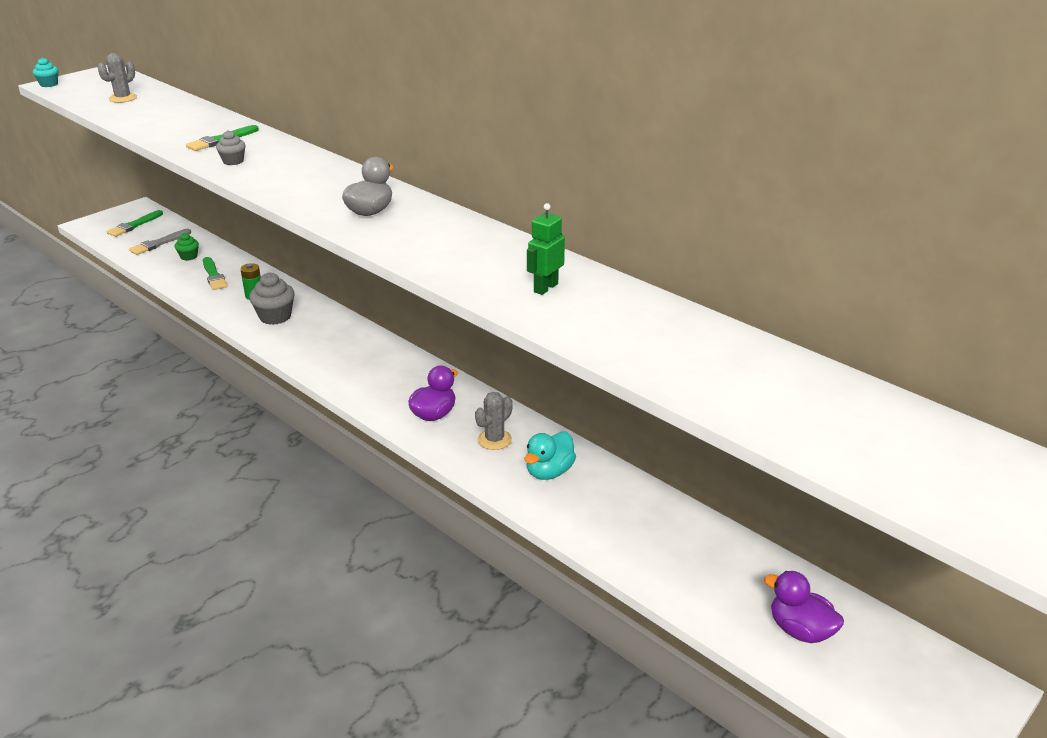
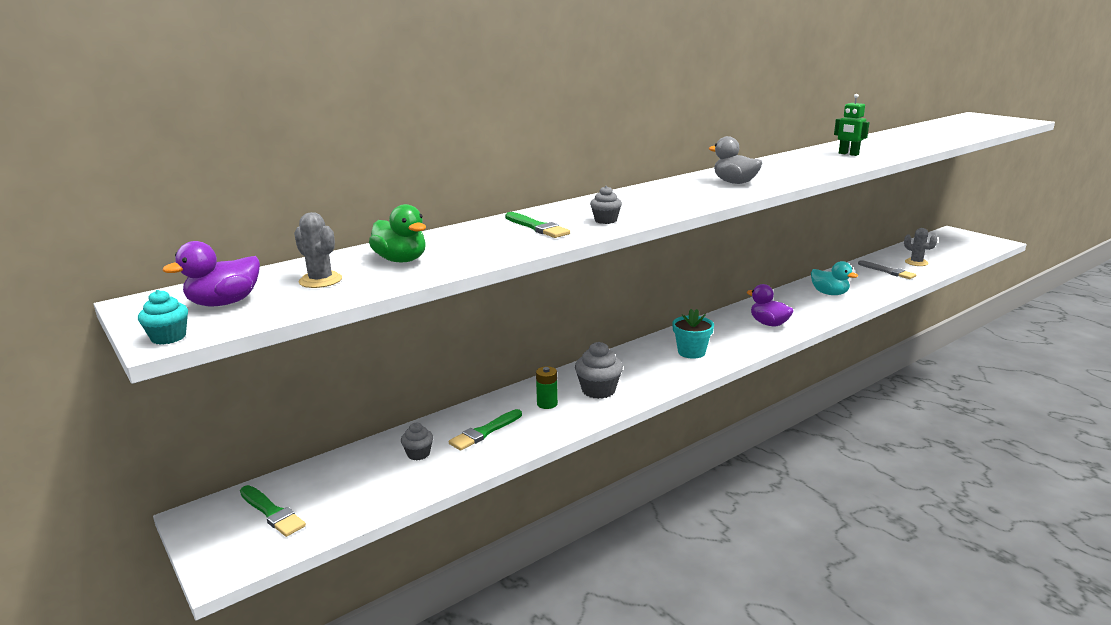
camera: 80 degrees left, 10 degrees down
grey brush [129,229,191,255] -> grey brush moved to [858,260,916,279]
green cupcake [175,233,199,261] -> grey cupcake [401,423,433,460]
green brush [203,257,227,290] -> green brush turned 150 degrees clockwise [449,409,522,451]
grey cactus [475,392,513,450] -> grey cactus moved to [904,228,938,266]
purple duck [764,571,844,643] -> purple duck moved to [162,241,260,307]
none -> green duck [369,204,426,262]
none -> turquoise flower pot [672,309,714,359]

